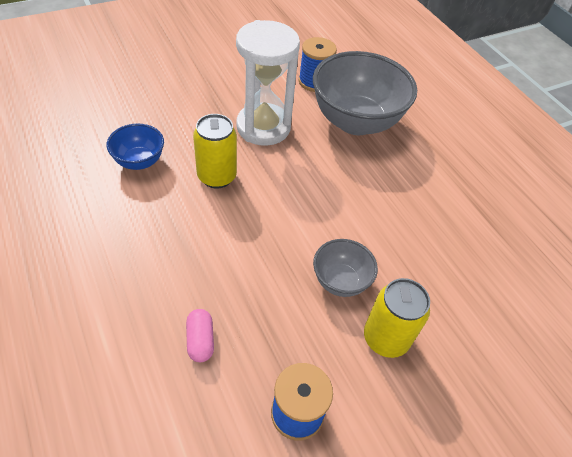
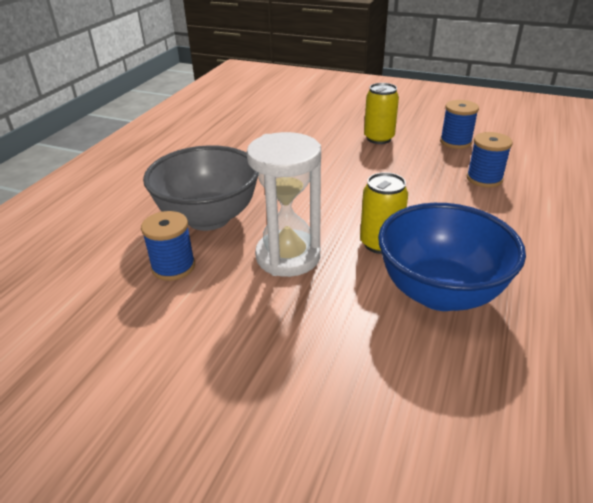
camera: 125 degrees left, 15 degrees down
blue bowl [107,124,164,170] -> blue bowl [378,203,526,311], size x2.03
pink capsule [186,309,214,362] -> blue spool [467,132,513,188]
grey bowl [313,239,378,297] -> none

